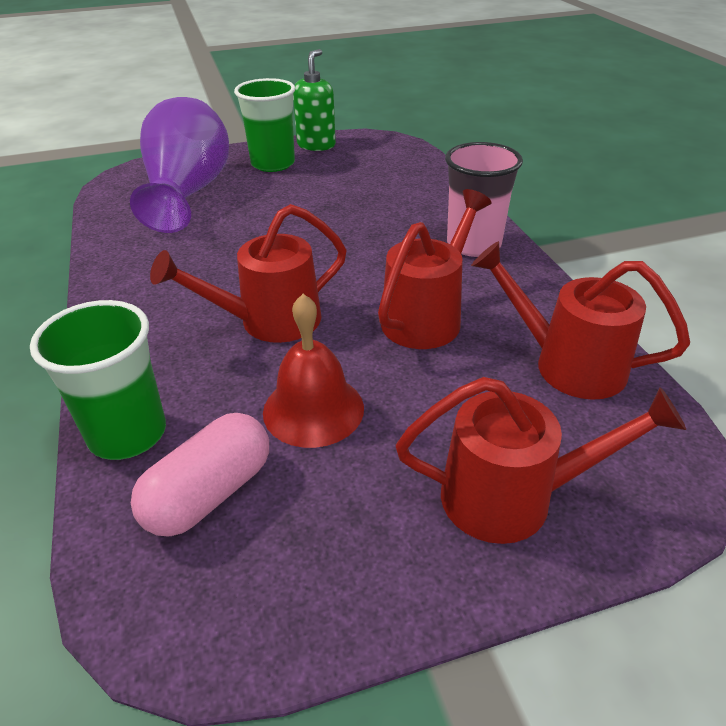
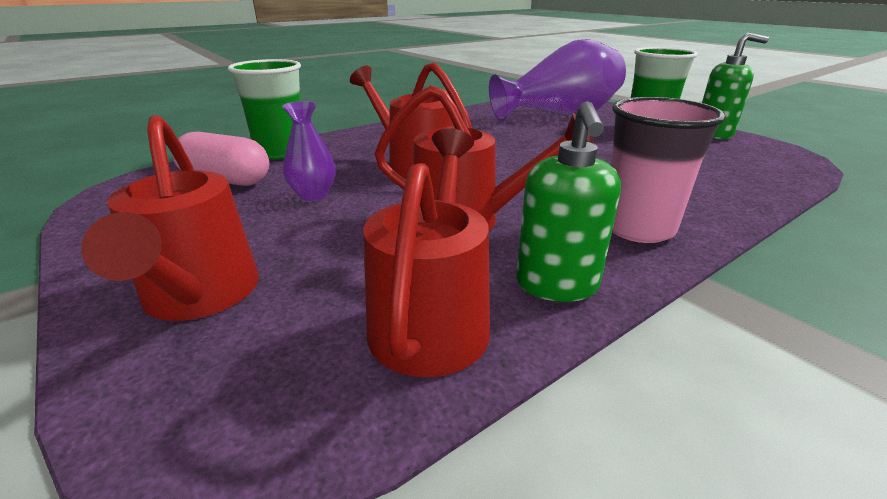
camera: 70 degrees right, 10 degrees down
red bell [263,294,364,448] -> purple vase [282,101,336,201]
none -> green soap dispenser [516,101,621,302]

